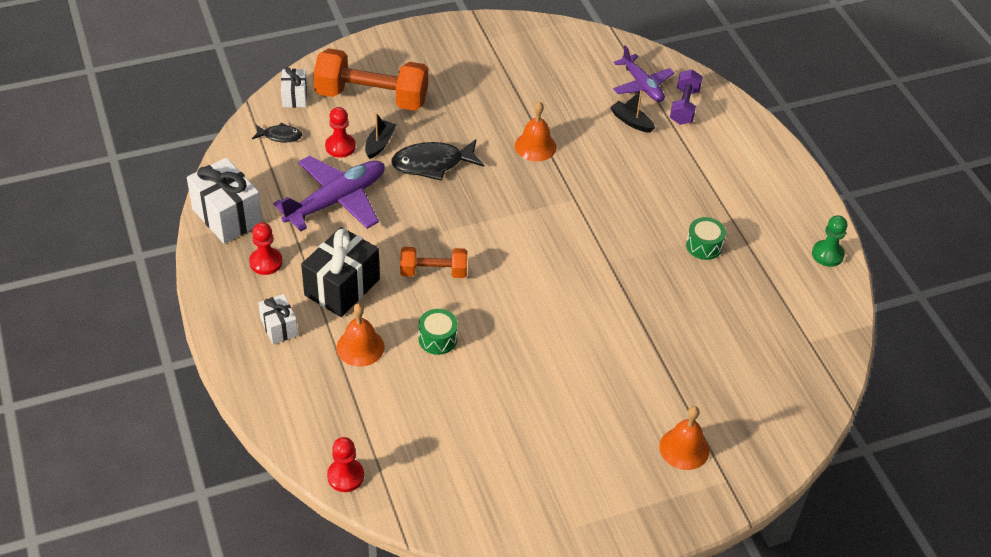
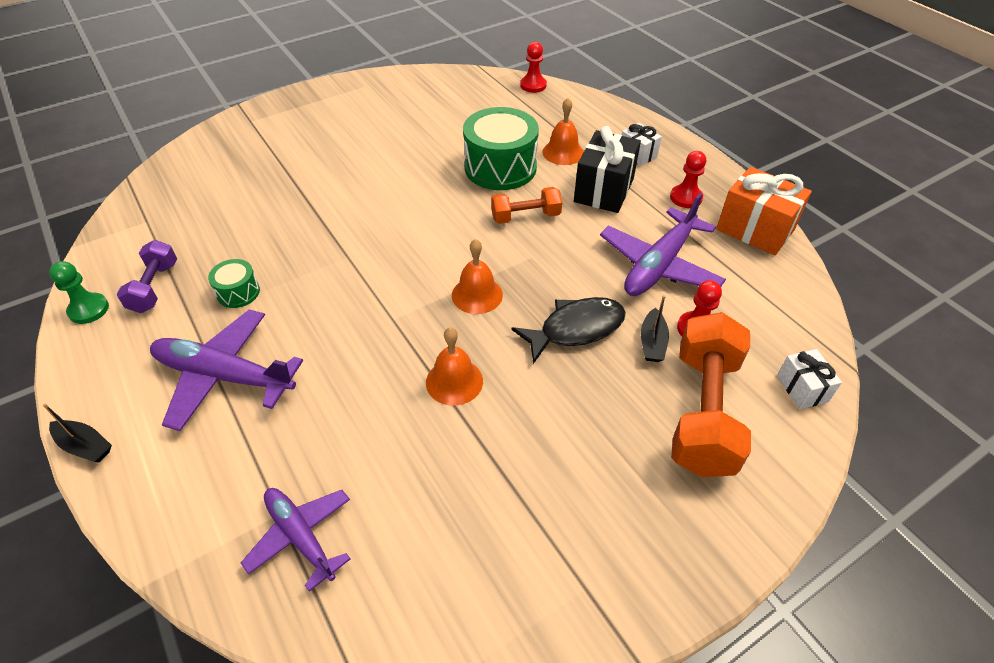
camera: 170 degrees right, 0 degrees up
white gift [187,158,263,244] -> orange gift [716,167,812,255]
black fish [252,122,302,143] -> none
orange dumbbell [313,48,428,111] -> orange dumbbell turned 75 degrees counterclockwise [671,312,751,477]
green drum [419,309,458,355] -> green drum [463,107,539,190], size x2.08
black boat [610,90,655,133] -> black boat moved to [43,404,112,463]
orange bell [659,406,710,470] -> orange bell moved to [452,239,503,314]
purple dumbbell [670,69,703,125] -> purple dumbbell moved to [117,240,177,313]
none -> purple plane [150,310,303,431]

